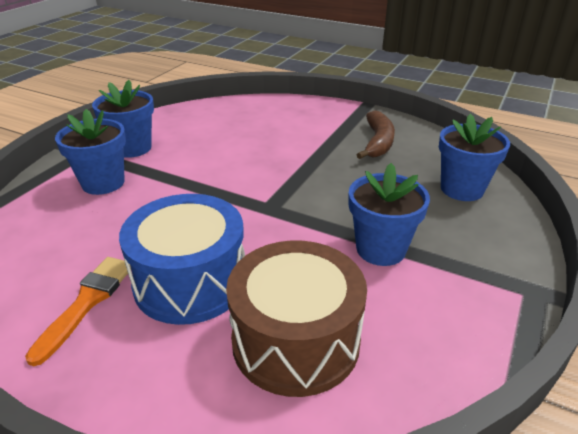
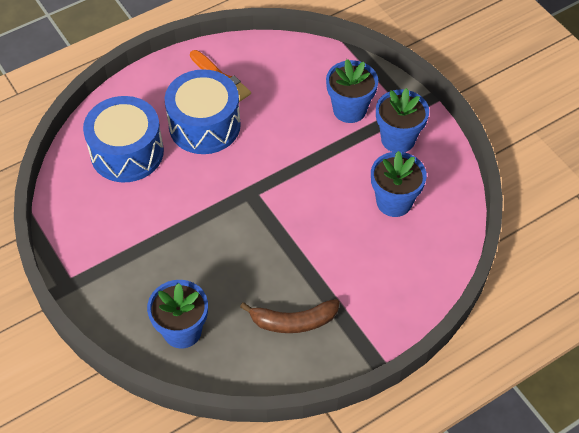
camera: 120 degrees right, 20 degrees up
brown drum [226,240,367,397] -> blue drum [83,96,164,182]
blue flower pot [349,163,430,266] -> blue flower pot moved to [371,151,427,217]
brown banana [357,111,395,159] -> brown banana turned 45 degrees counterclockwise [240,299,340,333]

